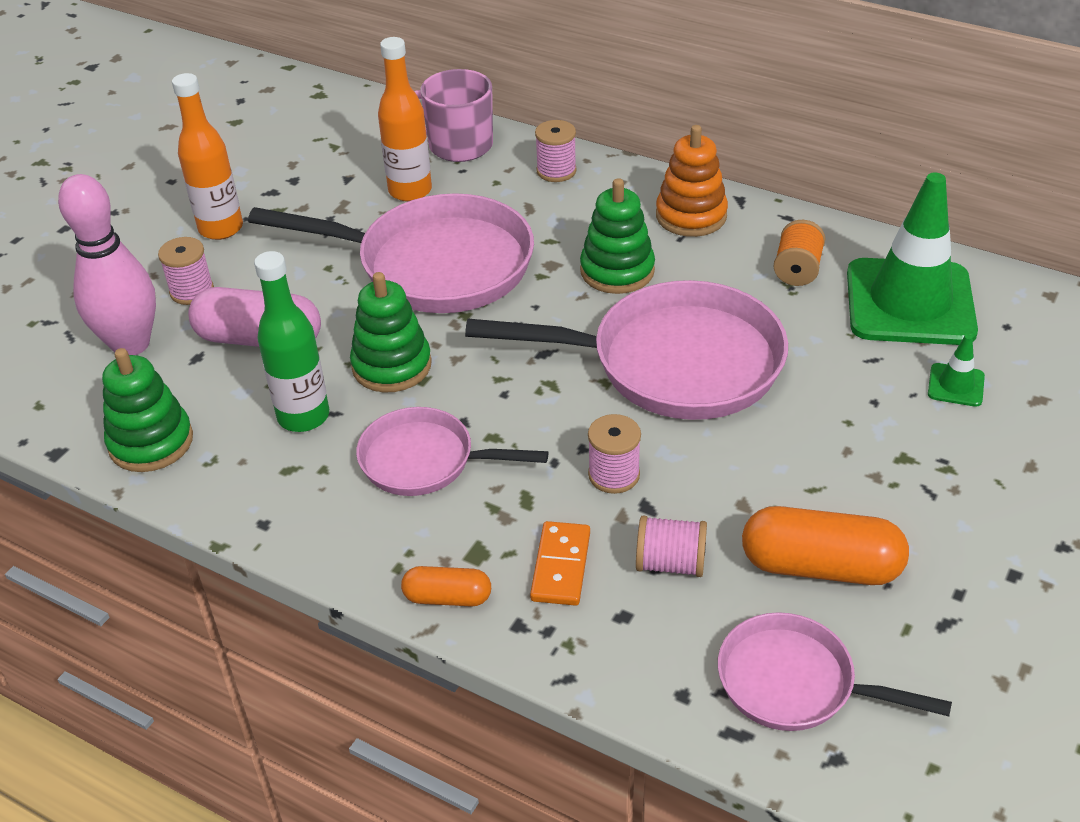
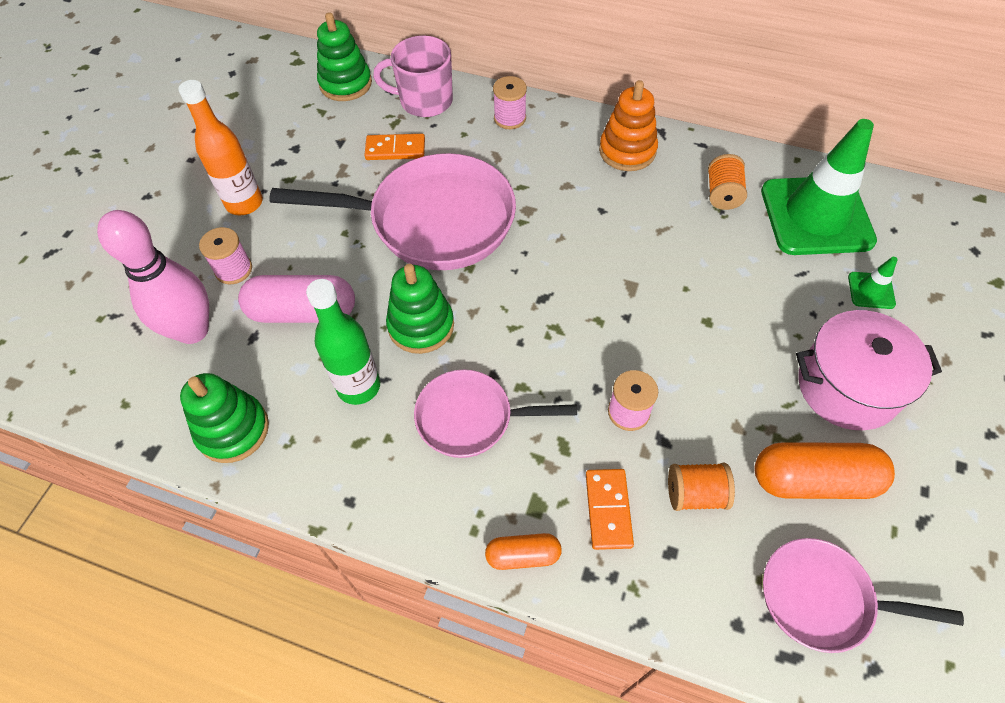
camera: 10 degrees left, 15 degrees up
orange bottle [378,37,432,202] -> orange domino [364,134,425,160]
pink pan [465,280,788,420] -> none
green stacking toy [580,178,655,294] -> green stacking toy moved to [317,12,372,101]
pink spool [636,515,707,577] -> orange spool [668,463,735,511]
none -> pink pot [796,310,942,430]

